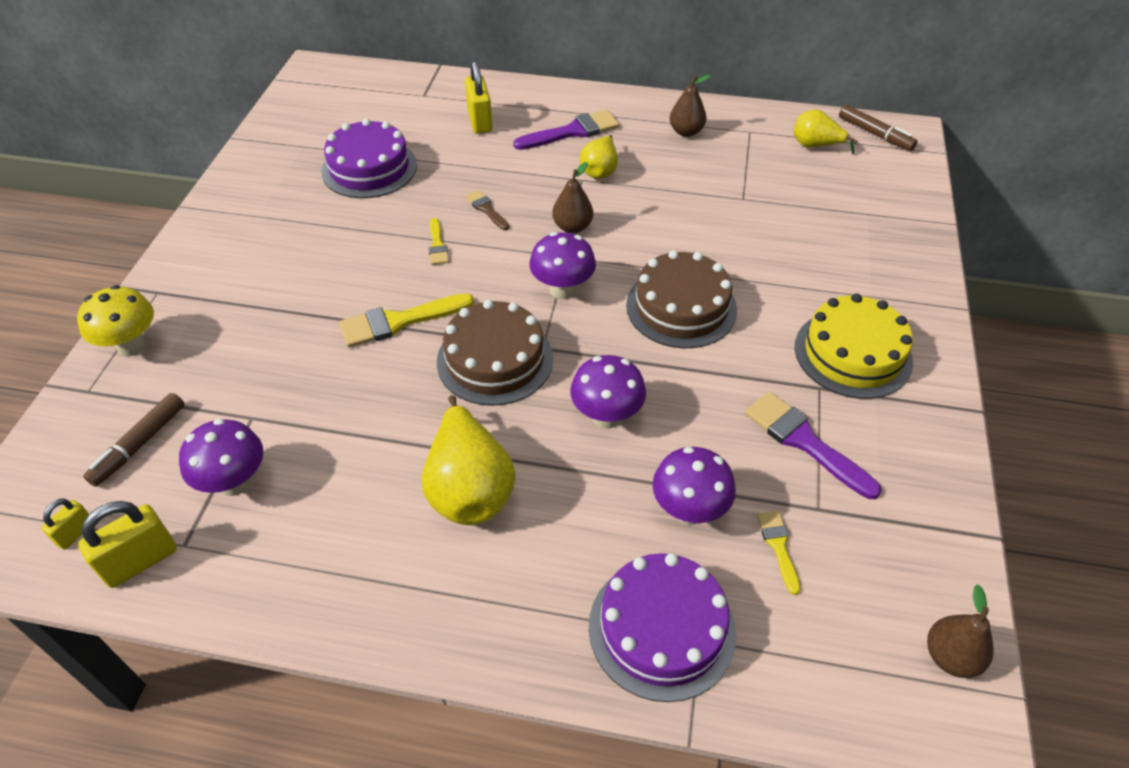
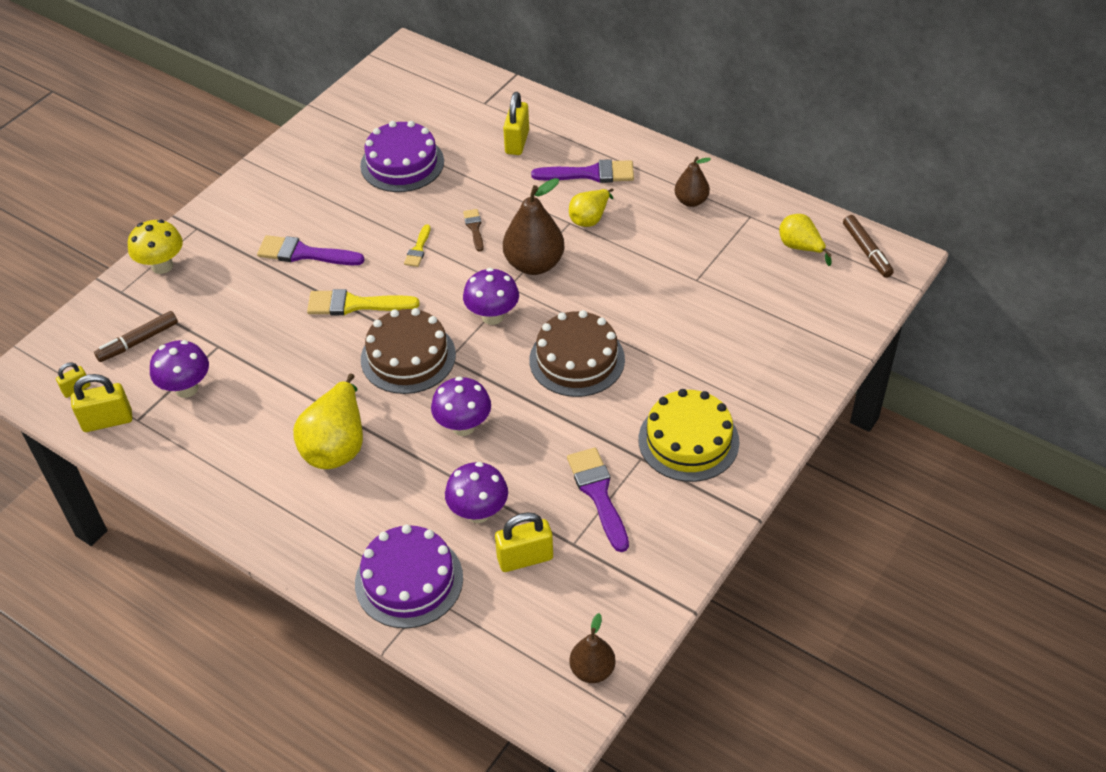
camera: 25 degrees right, 0 degrees up
brown pear [552,162,593,233] -> brown pear [503,178,565,275], size x1.70
yellow brush [757,511,801,595] -> yellow padlock [495,512,553,572]
none -> purple brush [257,235,364,265]

